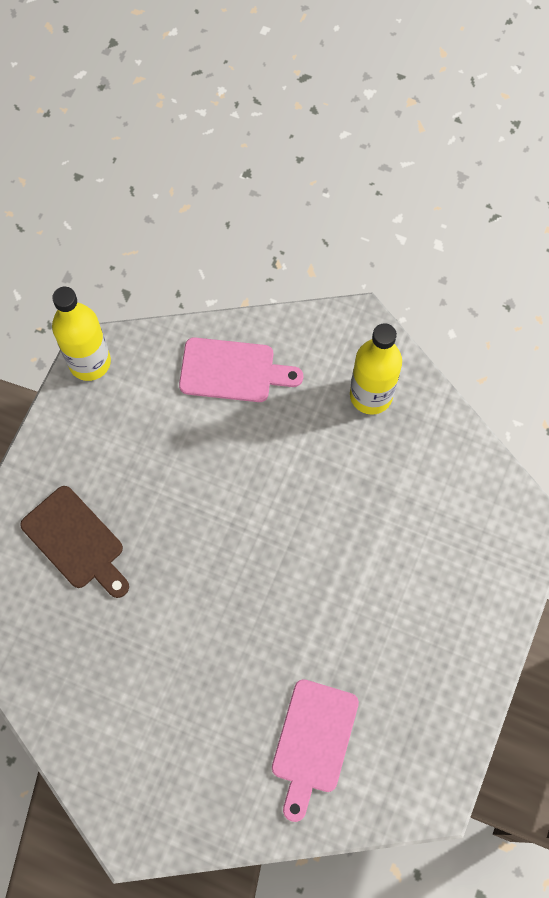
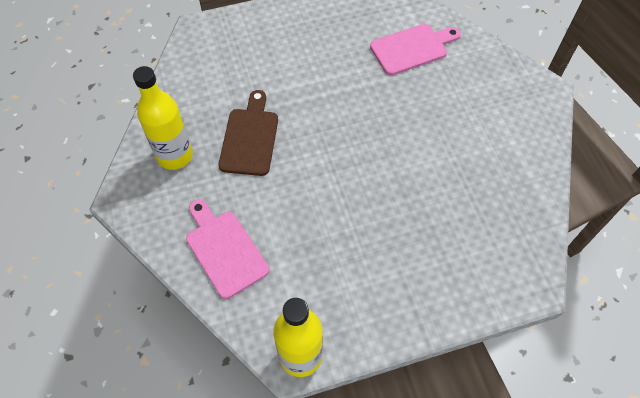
camera: 130 degrees left, 10 degrees down
brown cutting board [20,486,129,598] -> brown cutting board moved to [219,90,278,176]

